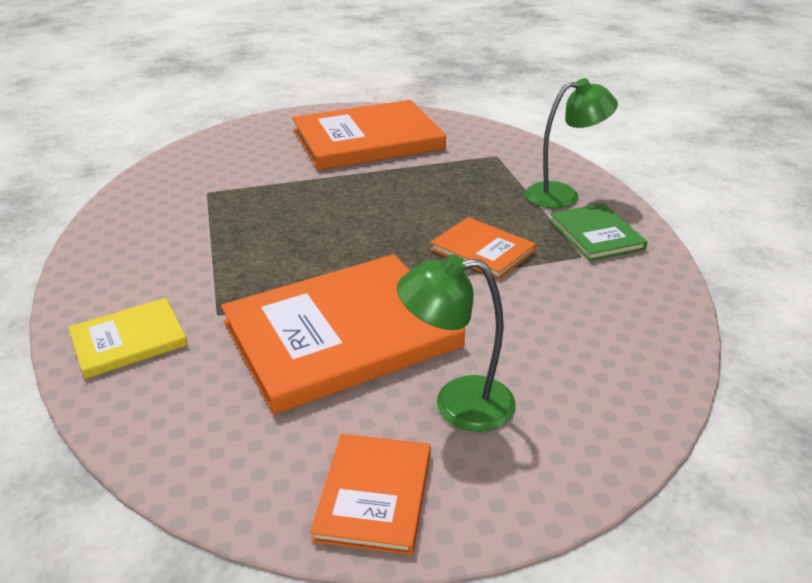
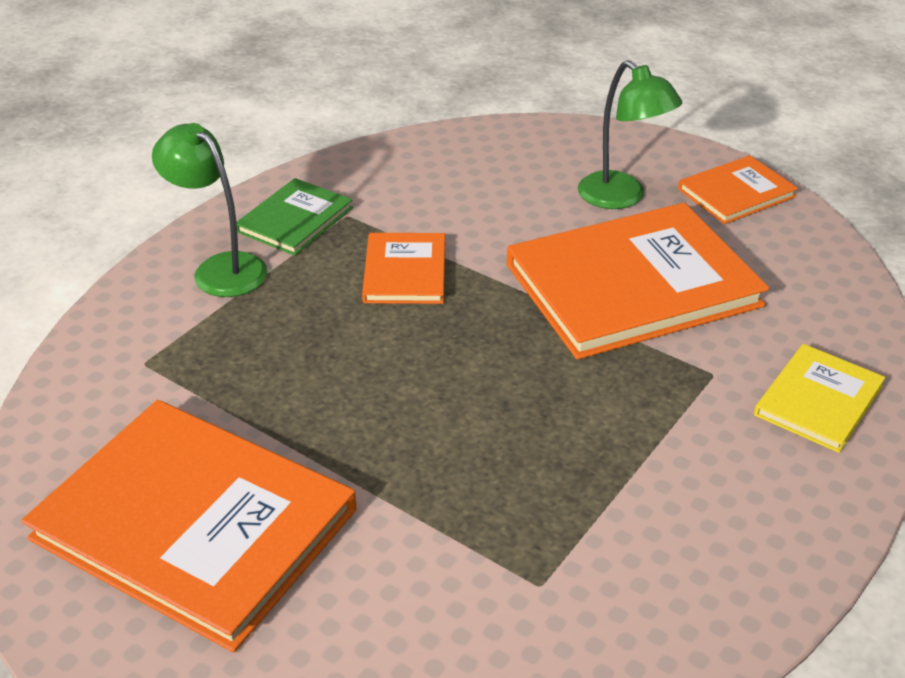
camera: 130 degrees left, 5 degrees up
yellow book [68,298,188,379] -> yellow book turned 75 degrees counterclockwise [754,344,886,453]
orange book [221,254,465,415] -> orange book turned 45 degrees counterclockwise [507,203,769,360]

